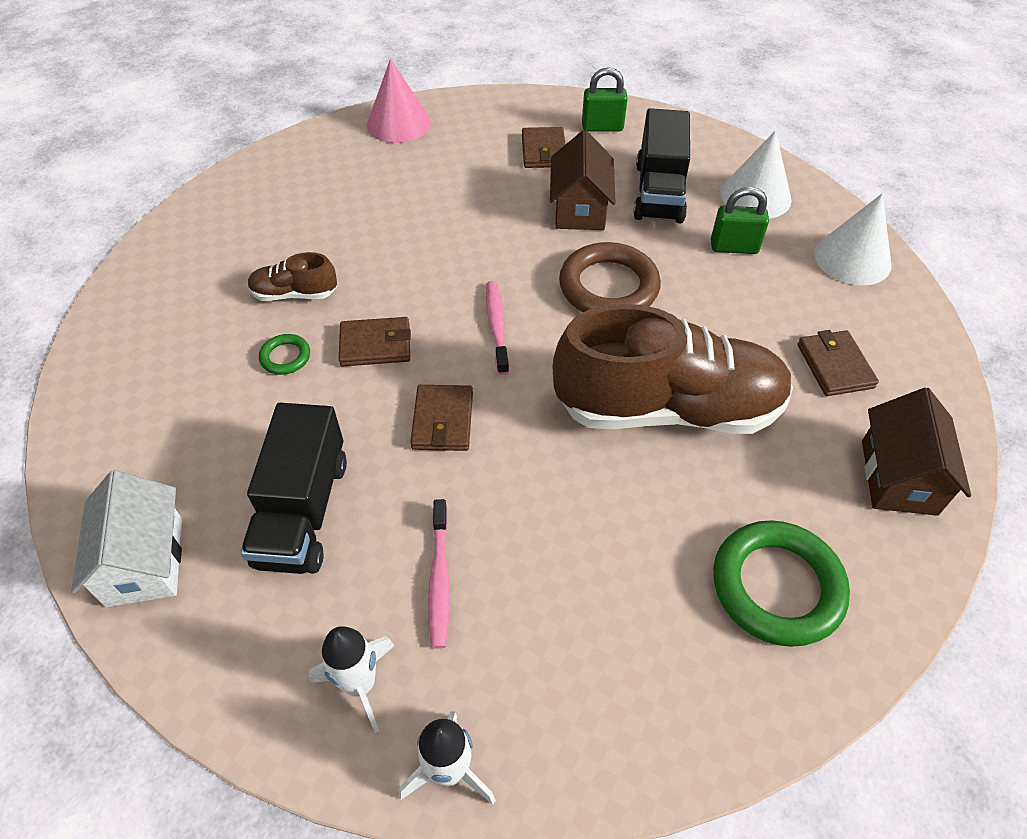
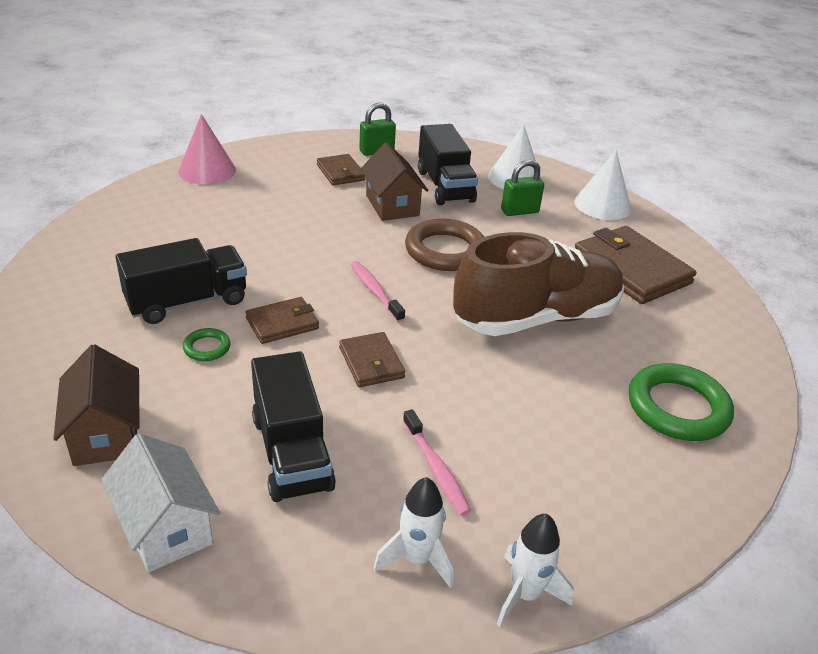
camera: 25 degrees left, 15 degrees down
brown shoe [248,252,337,301] -> black truck [116,238,247,324]
brown wallet [797,330,879,396] -> brown wallet [575,226,697,304], size x1.82
brown house [862,388,971,516] -> brown house moved to [53,344,140,466]

